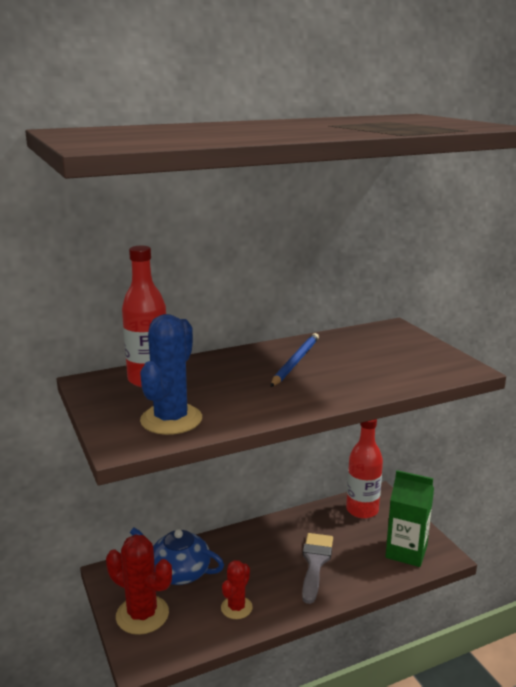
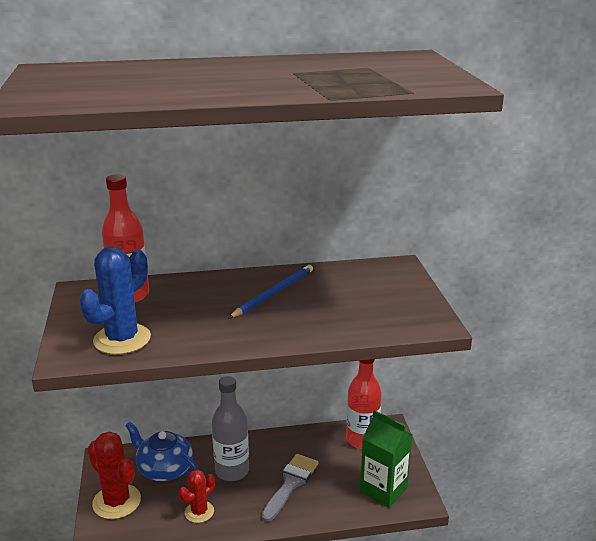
camera: 15 degrees right, 5 degrees up
none -> grey bottle [212,376,249,481]

